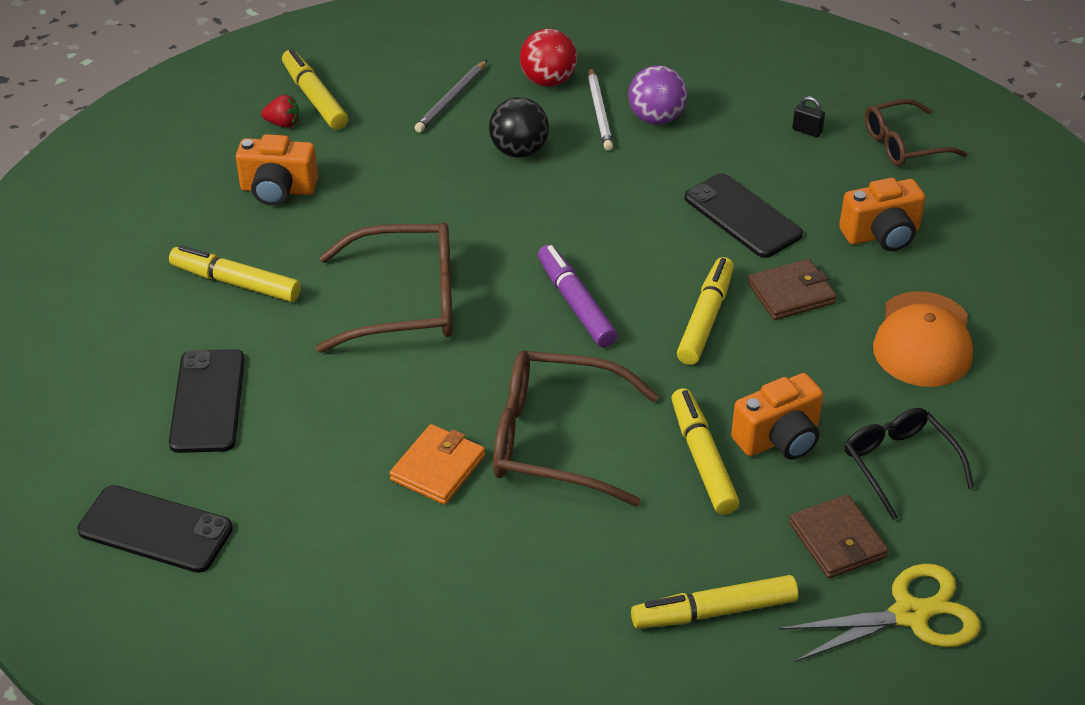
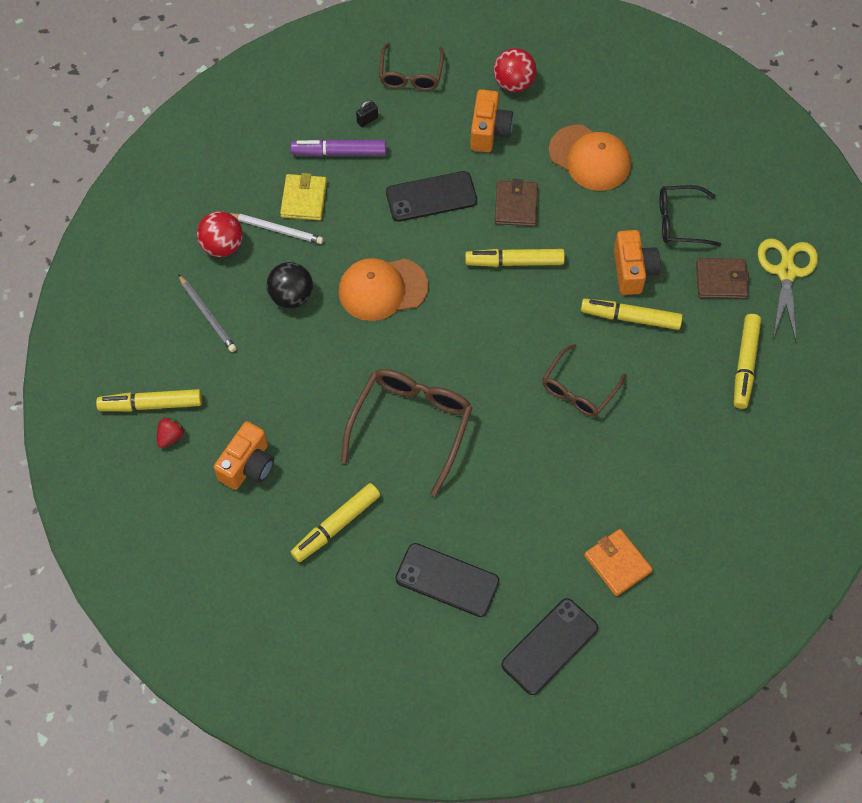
camera: 65 degrees left, 20 degrees up
orange wallet [390,424,485,505] -> orange wallet moved to [584,529,653,596]
brown glasses [493,350,659,506] -> brown glasses [542,344,626,417], size x0.63
purple marker [538,245,618,347] -> purple marker moved to [290,139,386,157]
purple ball [628,65,687,125] -> yellow wallet [280,173,327,220]
yellow marker [677,257,734,365] -> yellow marker turned 45 degrees counterclockwise [465,249,565,267]
none -> orange cap [339,258,428,321]
none -> red ball [493,48,537,92]

